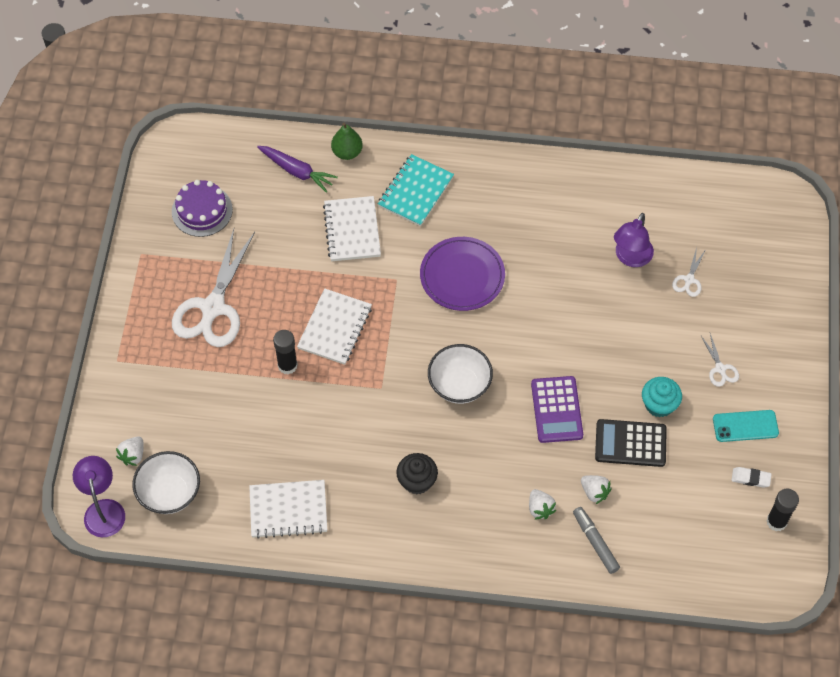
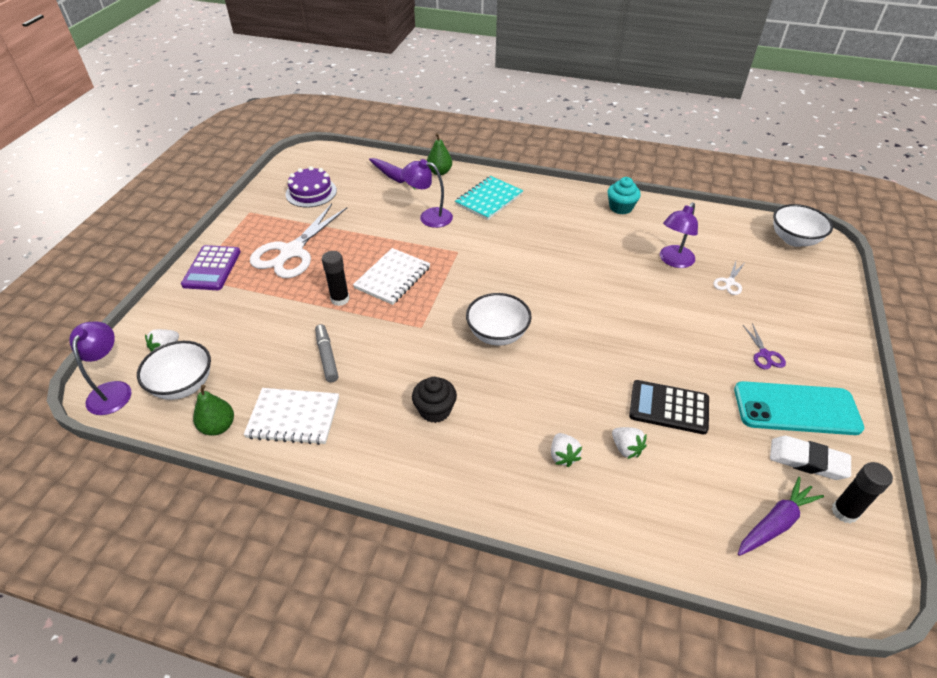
camera: 10 degrees right, 15 degrees down
white notebook [323,196,381,261] -> purple lamp [402,159,453,228]
purple plate [420,237,505,311] -> none
purple calculator [531,376,583,443] -> purple calculator moved to [181,245,241,290]
grey marker [573,507,620,574] -> grey marker moved to [315,324,338,382]
turquoise cupcake [642,377,682,417] -> turquoise cupcake moved to [607,177,641,214]
white scissors [701,334,739,387] -> purple scissors [743,323,786,369]
turquoise phone [713,410,779,442] -> turquoise phone [734,381,864,435], size x1.69
white eraser [732,467,772,488] -> white eraser [770,436,851,480], size x1.66
none -> green pear [193,385,234,436]
none -> purple carrot [738,477,824,556]
none -> white bowl [773,204,833,247]

